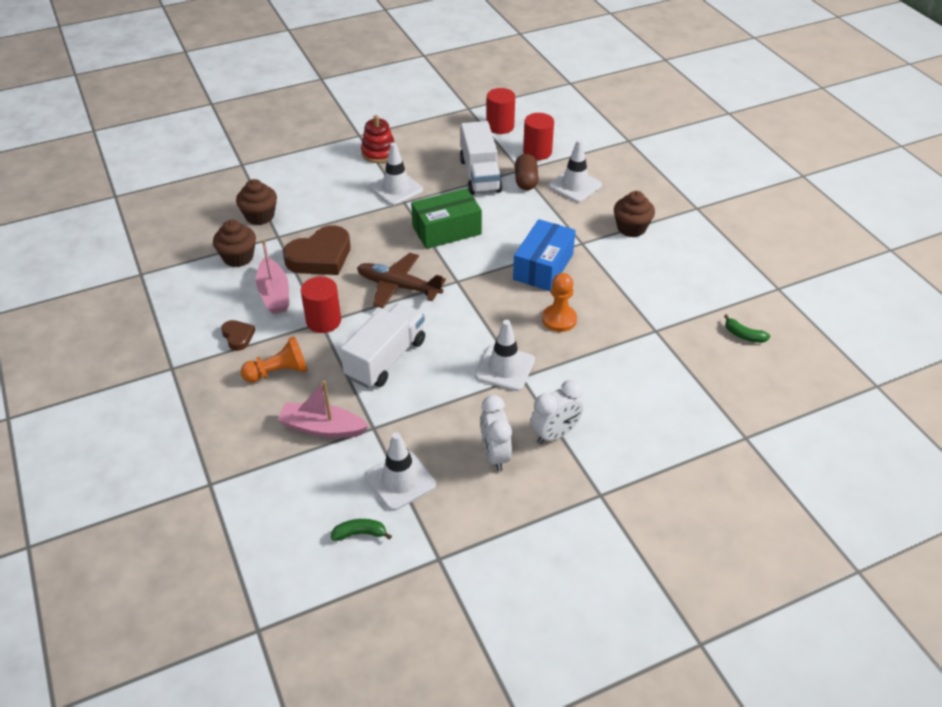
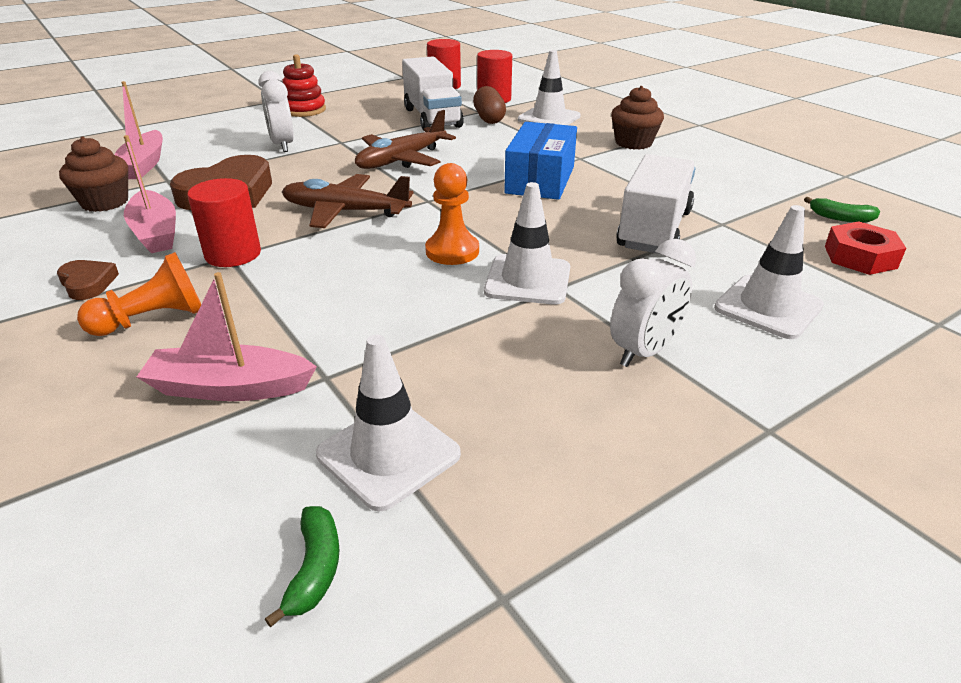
camera: 10 degrees left, 10 degrees down
brown cupcake [236,179,277,225] -> pink boat [114,81,163,179]
green banana [331,519,392,541] -> green banana turned 105 degrees clockwise [265,506,339,628]
white truck [340,303,425,388] -> white truck moved to [616,154,695,254]
white traffic cone [370,142,423,206] -> white traffic cone moved to [714,205,824,339]
green box [411,188,482,249] -> brown plane [355,110,456,169]
white clock [481,395,512,472] -> white clock moved to [259,71,294,152]
orange pawn [542,273,577,332] -> orange pawn moved to [425,163,479,265]
none -> red nut [825,222,906,275]

